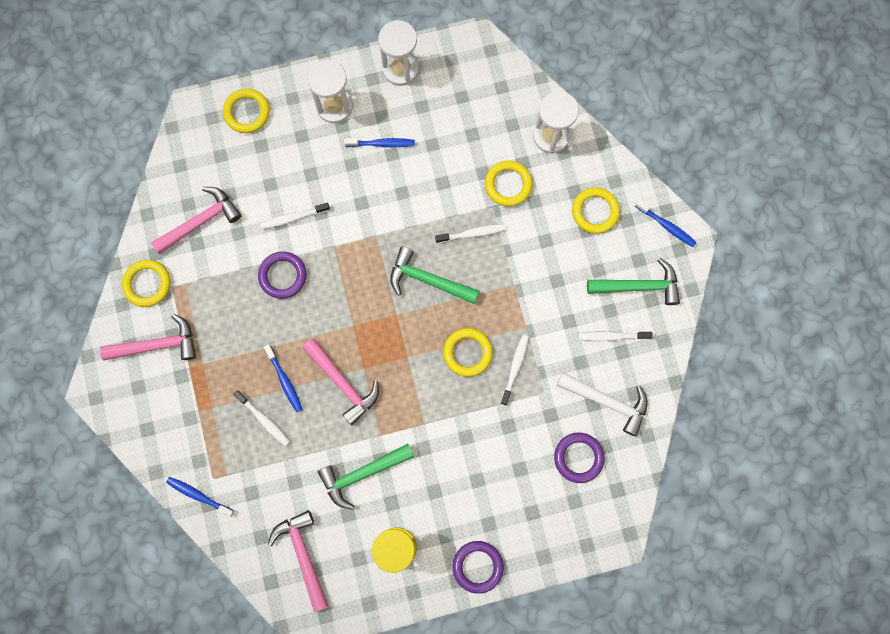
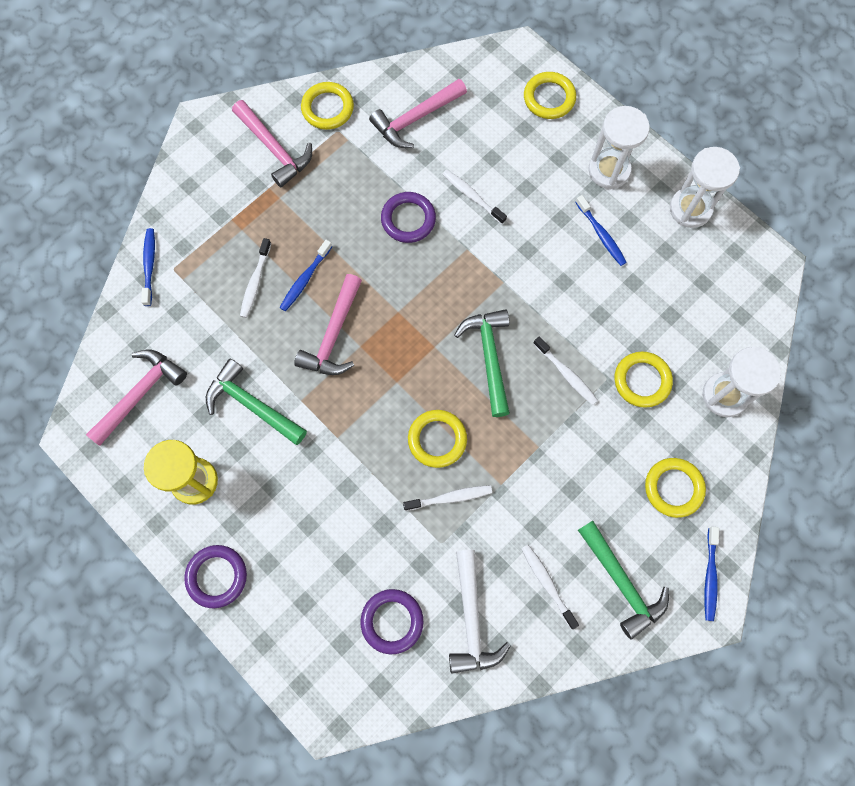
camera: 60 degrees right, 5 degrees down
pink hammer [151,187,242,254] -> pink hammer turned 120 degrees clockwise [369,79,467,148]

